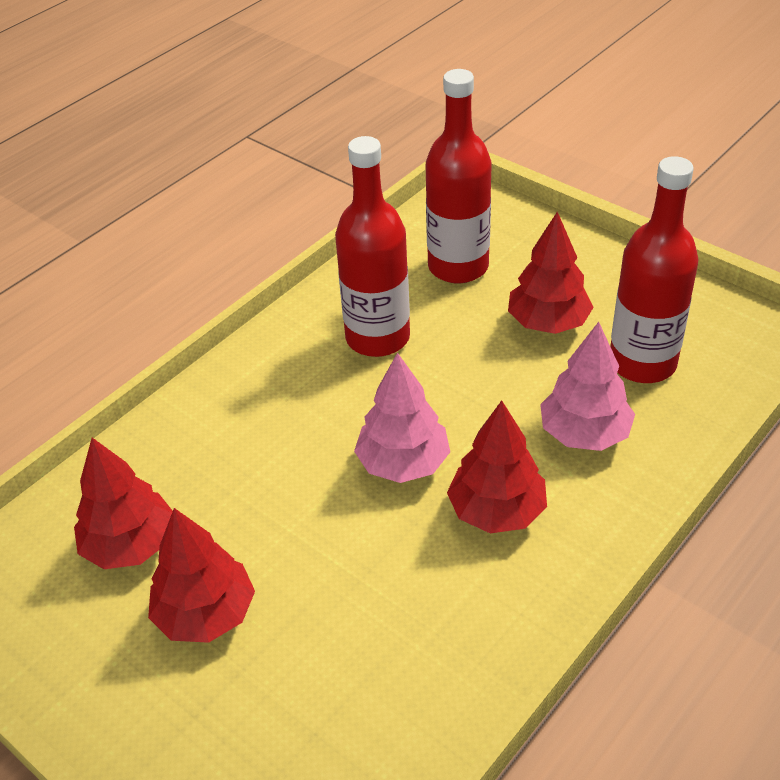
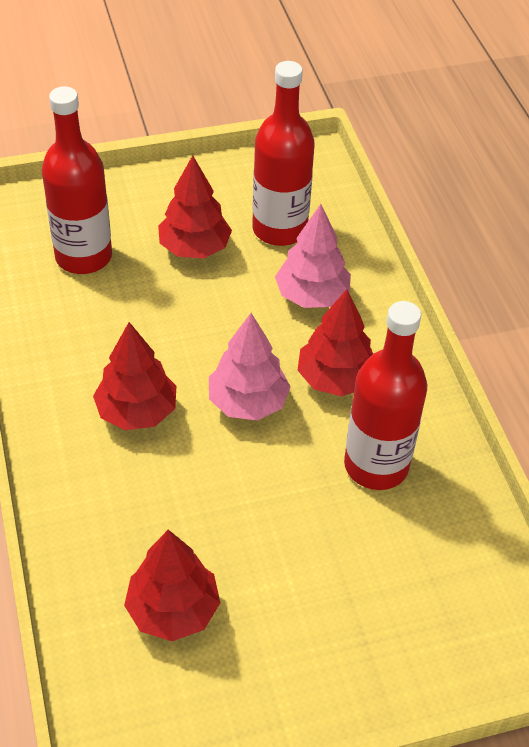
camera: 60 degrees left, 5 degrees up
red tree [148,508,255,643] -> red tree moved to [93,322,176,430]
red bottle [335,136,410,357] -> red bottle moved to [344,301,427,490]

